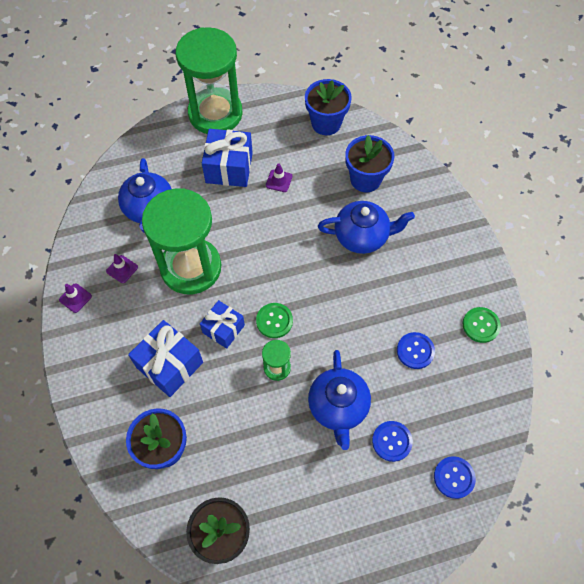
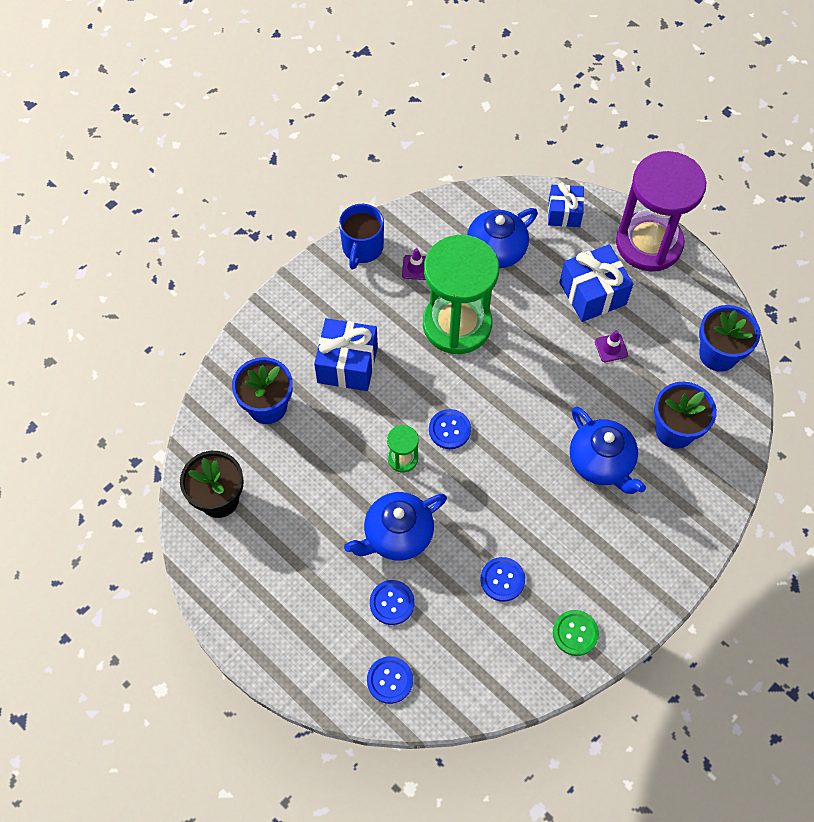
camera: 60 degrees right, 0 degrees up
purple traffic cone [59,283,92,313] -> blue mug [339,204,384,269]
green hourglass [176,27,243,134] -> purple hourglass [616,151,706,272]
blue gift [200,300,245,349] -> blue gift moved to [548,183,584,227]
green button [256,303,293,338] -> blue button [429,409,471,449]

